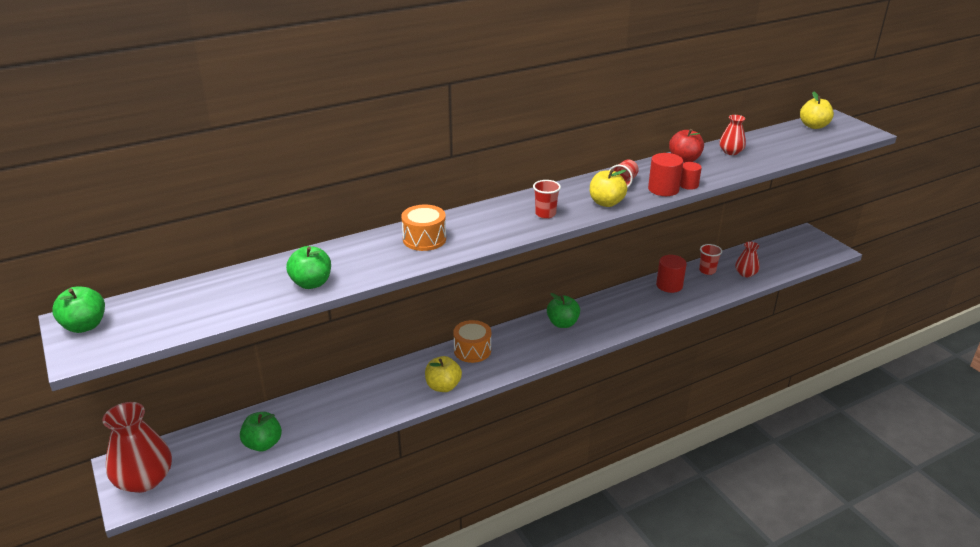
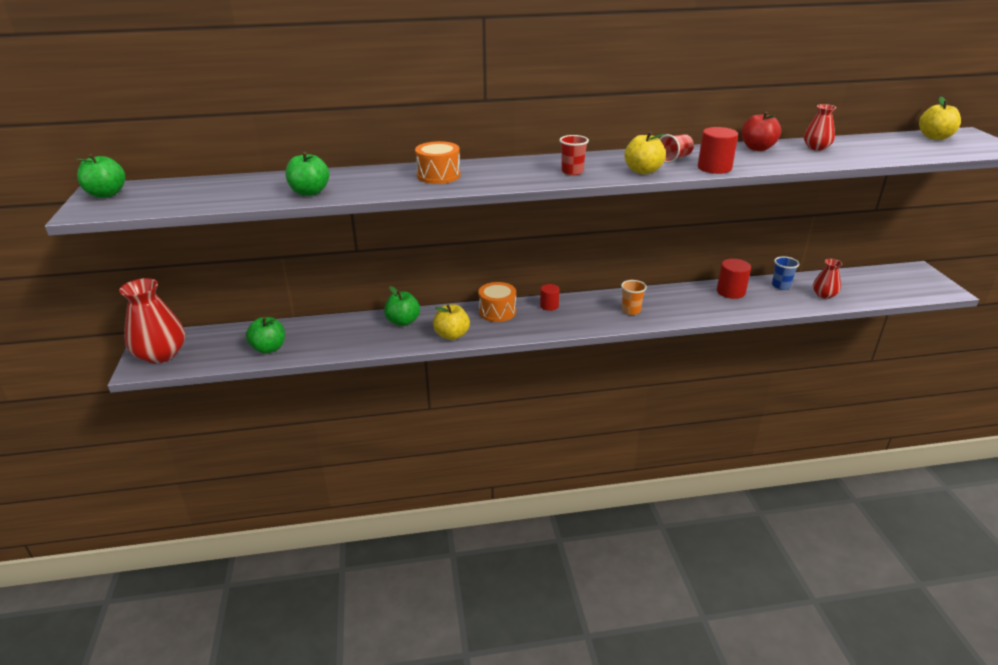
camera: 20 degrees right, 0 degrees up
green apple [547,293,580,328] -> green apple moved to [384,286,420,326]
red cylinder [680,162,702,190] -> red cylinder moved to [540,284,560,311]
red cup [699,244,722,275] -> blue cup [772,256,799,290]
none -> orange cup [621,280,647,315]

